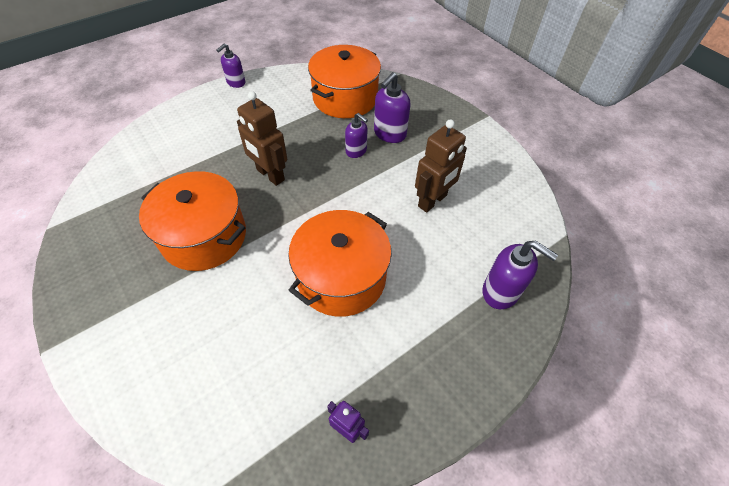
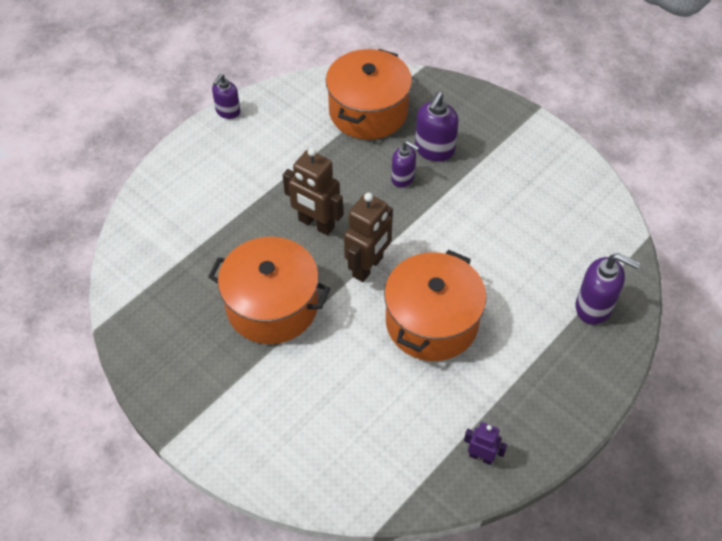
camera: 10 degrees left, 0 degrees up
brown robot [415,119,467,213] -> brown robot moved to [344,193,393,282]

